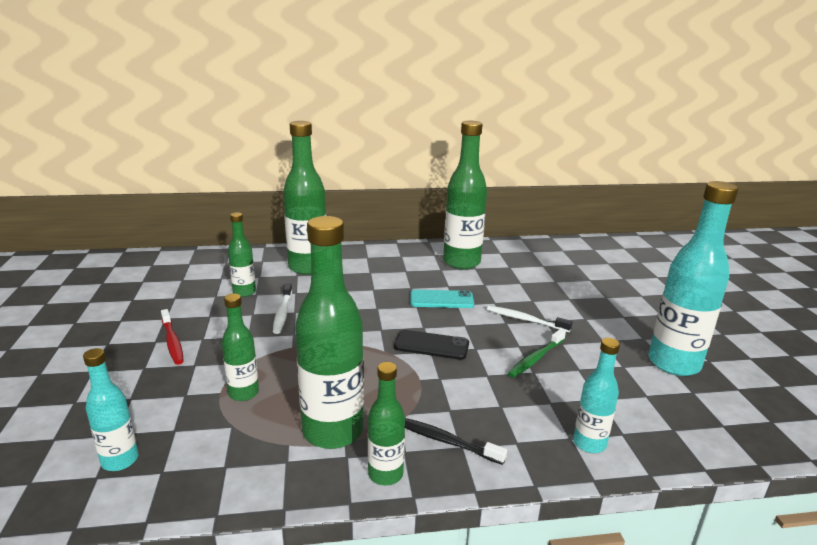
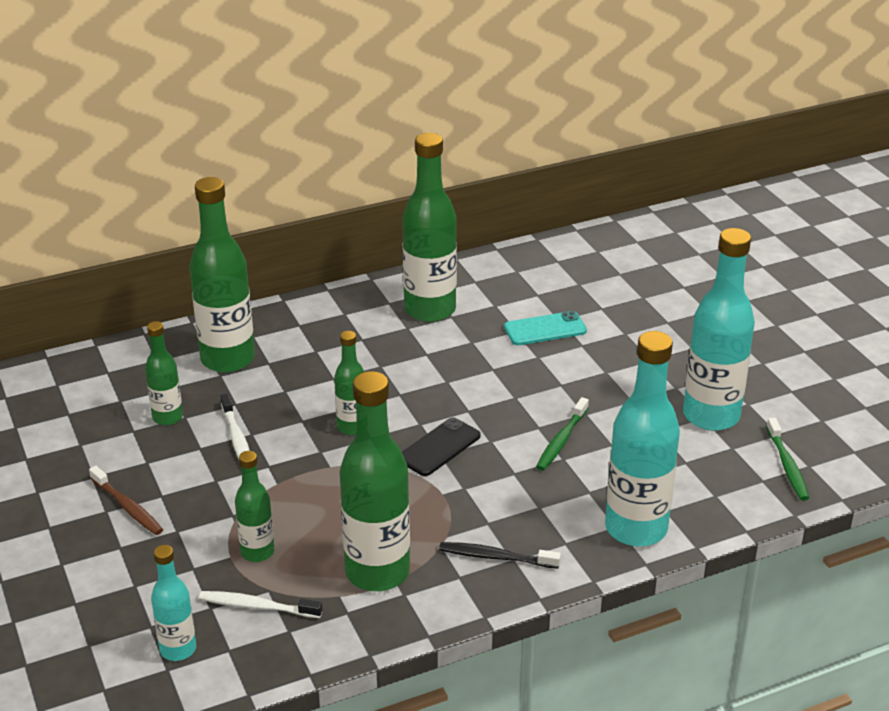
camera: 15 degrees left, 10 degrees up
red toothbrush [161,309,184,365] -> brown toothbrush [89,466,163,535]
green bottle [368,362,405,485] -> green bottle moved to [334,331,364,435]
black phone [394,330,469,360] -> black phone turned 45 degrees counterclockwise [402,418,481,476]
turquoise phone [410,290,474,308] -> turquoise phone moved to [504,311,587,345]
white toothbrush [487,306,573,332] -> white toothbrush moved to [199,591,323,618]
turquoise bottle [573,338,620,453] -> turquoise bottle [605,331,680,547], size x1.88
none -> green toothbrush [766,418,809,500]

